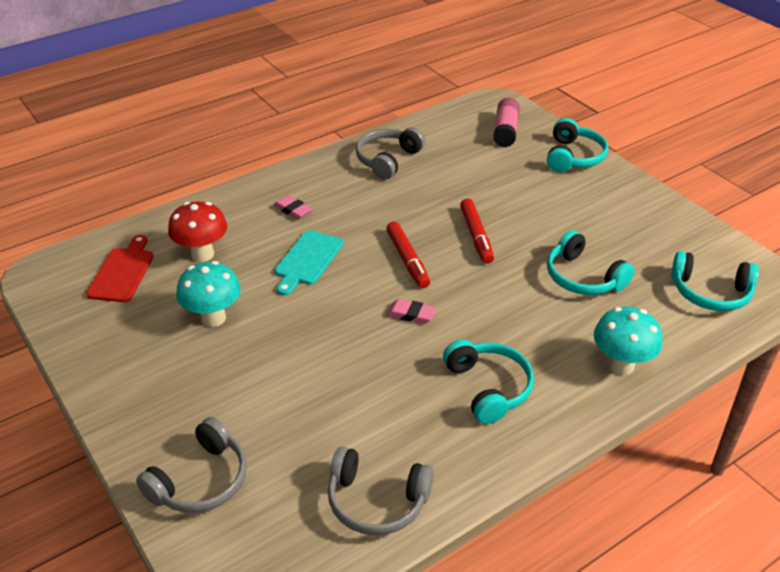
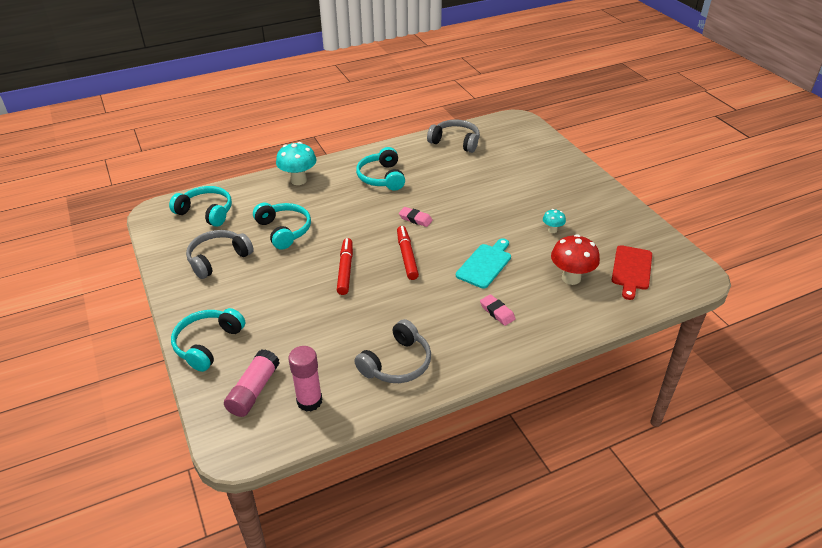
camera: 170 degrees left, 0 degrees up
grey headphones [136,417,247,513] -> grey headphones moved to [186,230,254,279]
turquoise mushroom [176,261,241,327] -> turquoise mushroom [543,209,566,233], size x0.52
none -> pink glue stick [288,346,322,412]

